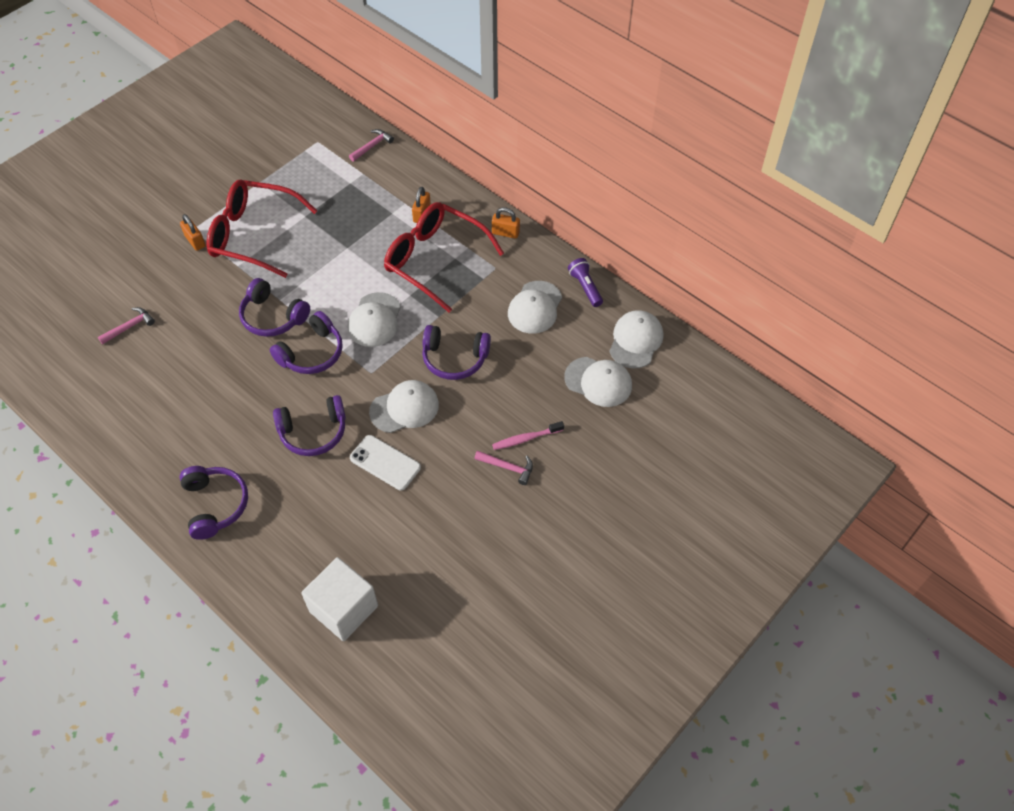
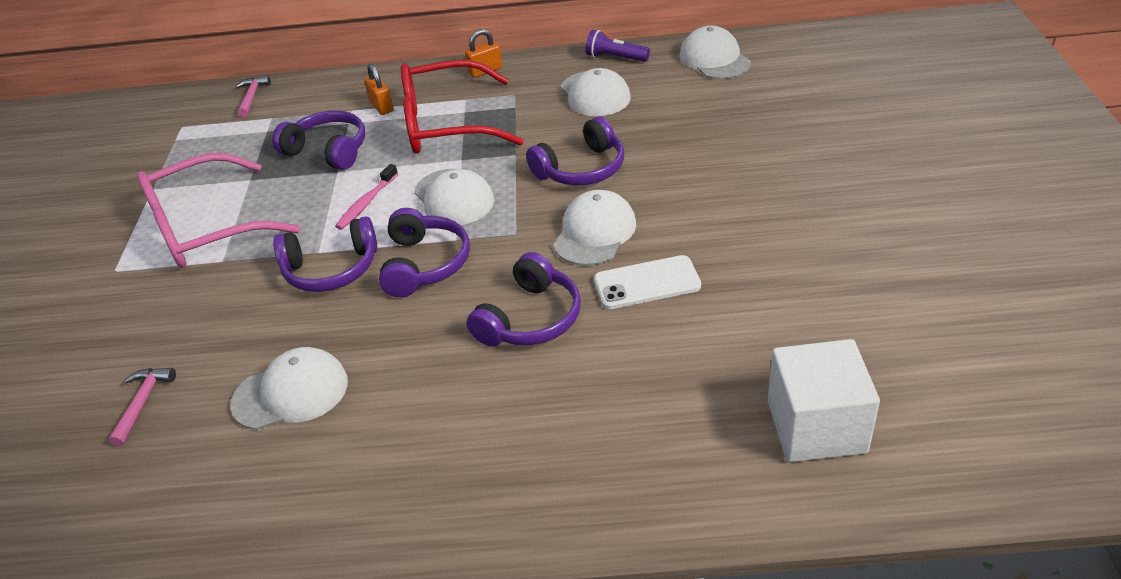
camera: 40 degrees left, 15 degrees down
purple headphones [179,466,248,540] -> purple headphones moved to [272,110,365,170]
orange padlock [180,214,206,251] -> none
red glasses [207,179,317,278] -> pink glasses [137,153,300,268]
pink hammer [474,451,533,485] -> none
pink toothbrush [492,421,564,450] -> pink toothbrush moved to [335,164,398,230]
white cap [564,357,632,407] -> white cap moved to [230,347,348,430]

